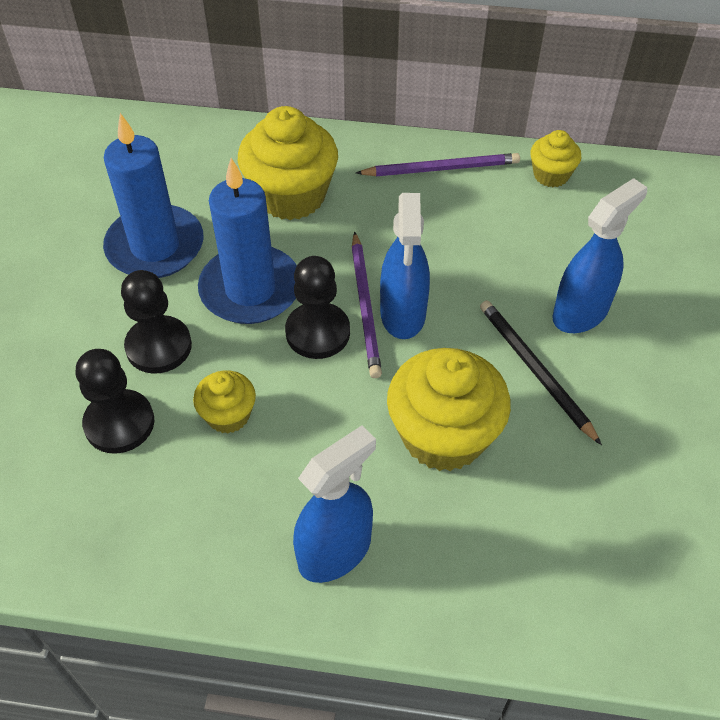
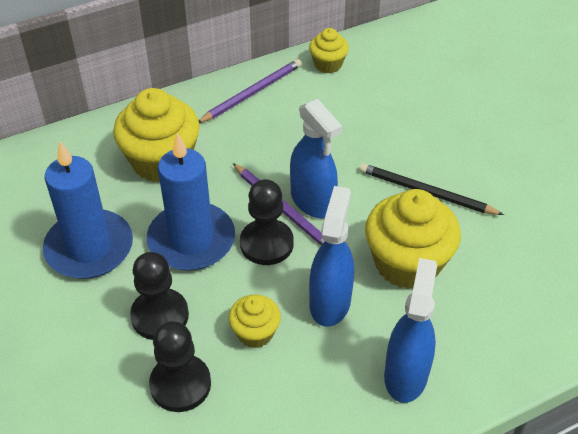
camera: 35 degrees left, 5 degrees down
blue spray bottle [552,178,647,333] -> blue spray bottle moved to [309,186,354,327]

